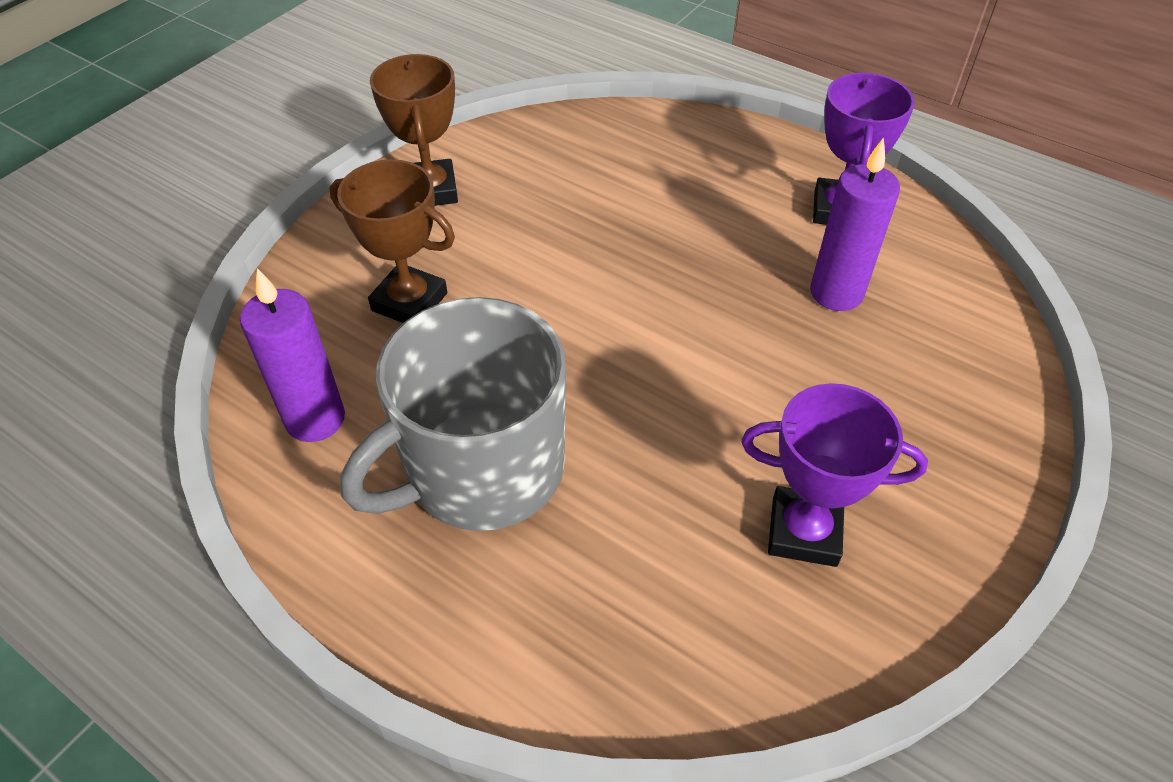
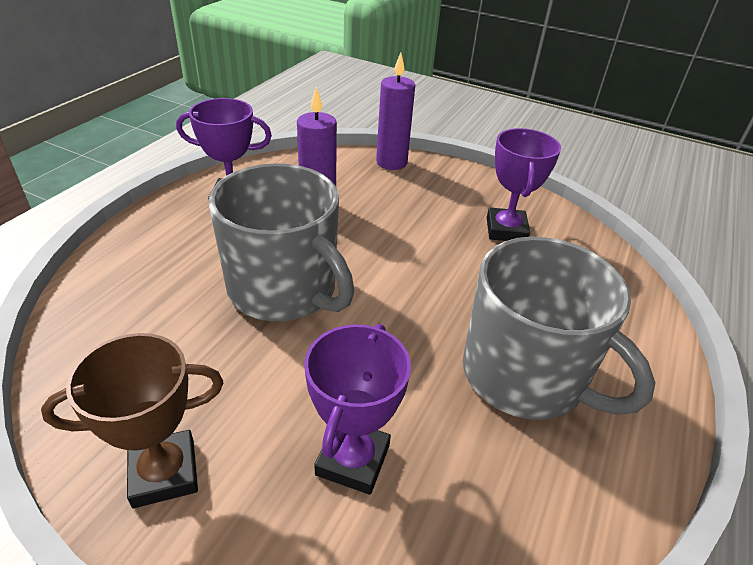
camera: 100 degrees left, 10 degrees down
purple candle [240,268,345,442] -> purple candle moved to [376,52,415,170]
brown trophy [330,159,455,323] -> purple trophy [304,324,411,495]
none -> grey mug [209,163,354,321]

